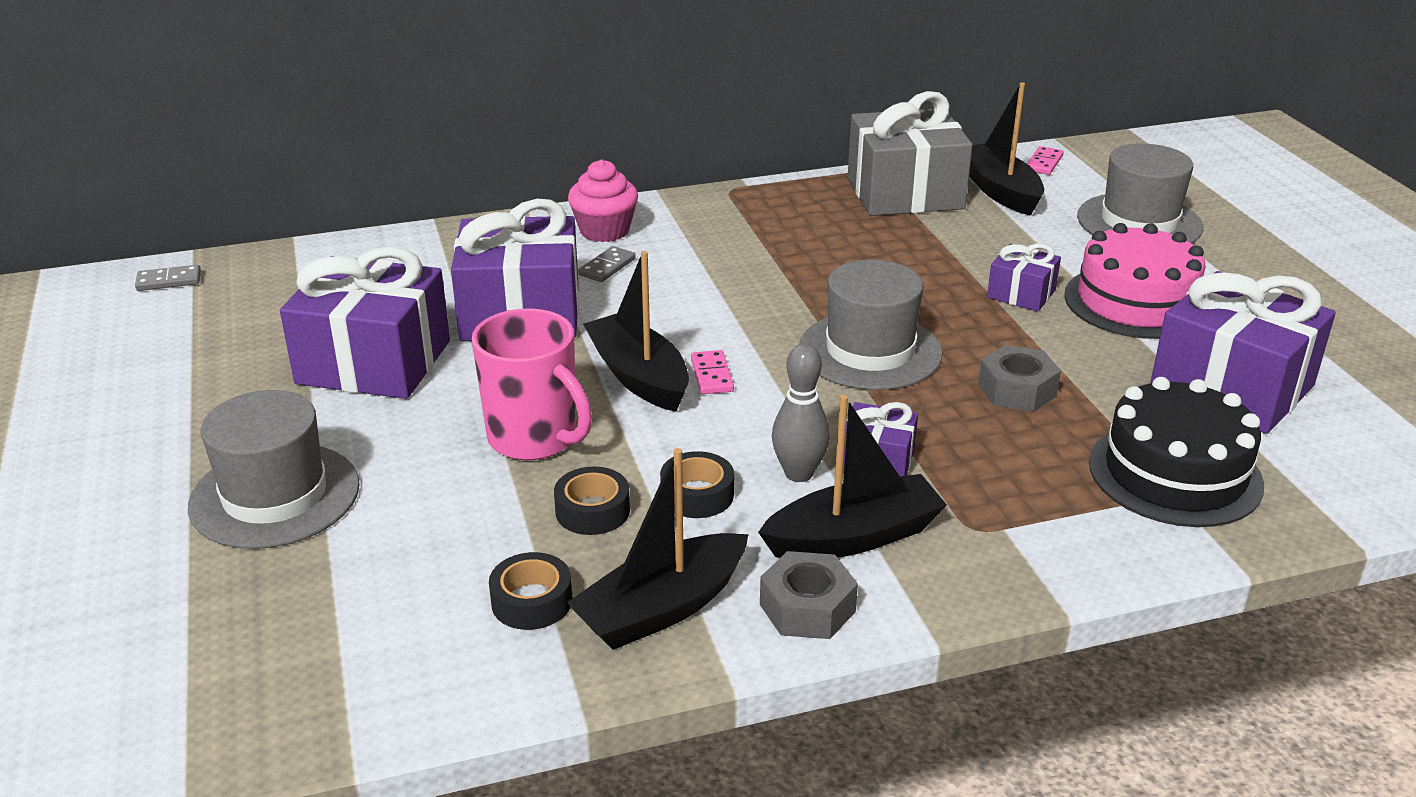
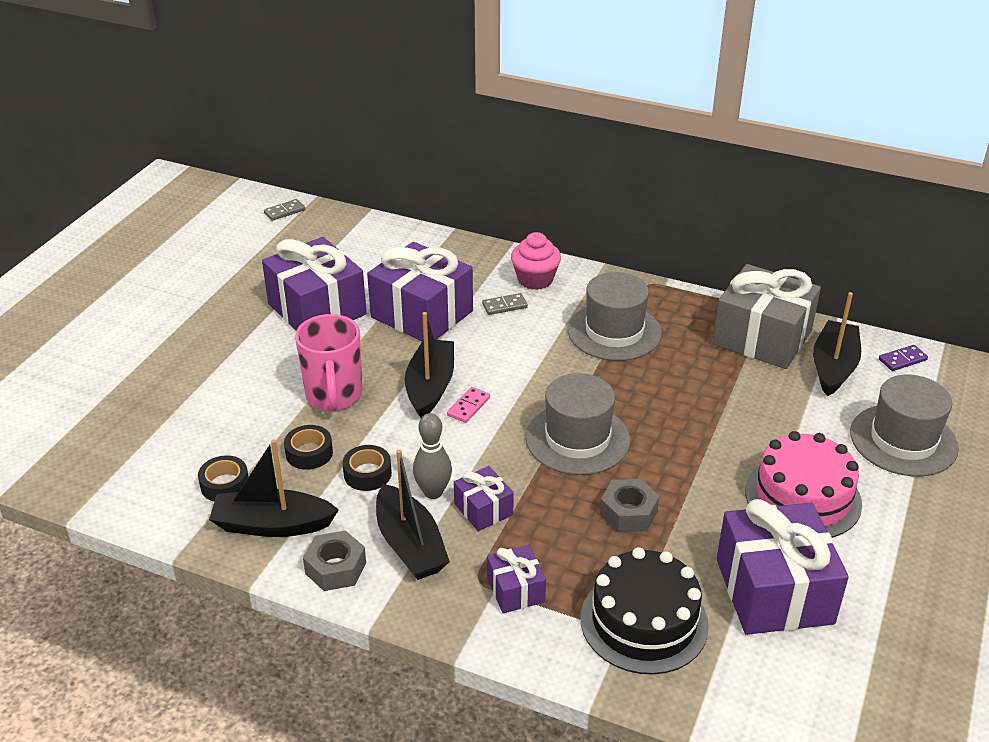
camera: 40 degrees right, 5 degrees up
grey domino [135,265,201,291] -> grey domino turned 60 degrees counterclockwise [264,199,305,221]
grey hat [188,390,360,549] -> grey hat moved to [568,272,662,361]
black boat [758,395,947,558] -> black boat turned 45 degrees clockwise [376,450,450,580]
purple gift [987,244,1061,312] -> purple gift moved to [487,545,546,613]
pink domino [1027,146,1064,175] -> purple domino [879,345,928,371]

